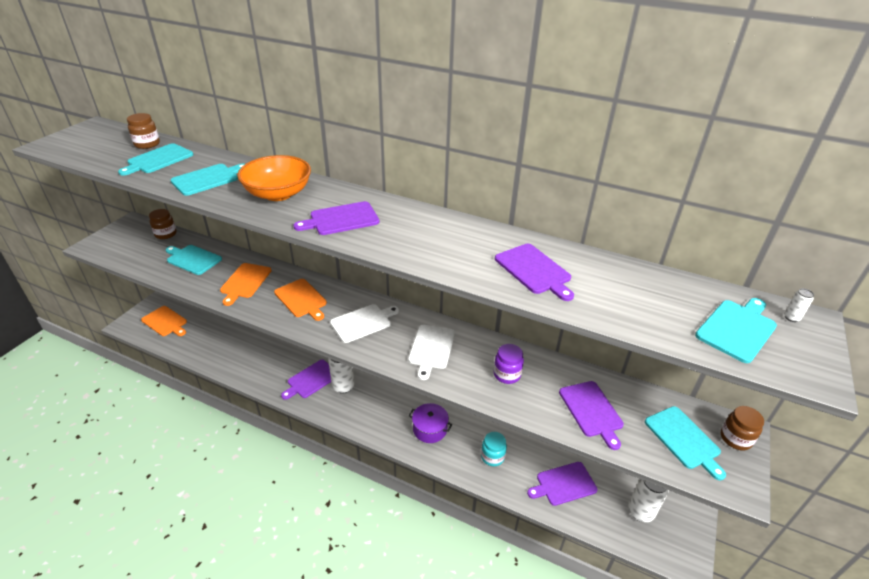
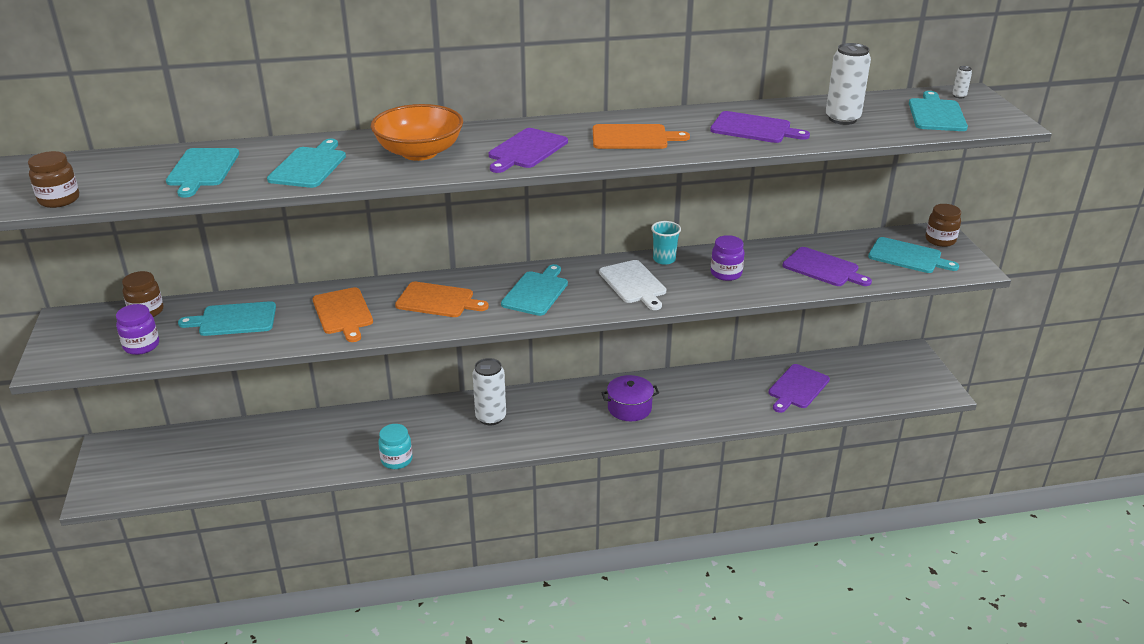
camera: 35 degrees left, 5 degrees down
brown jar [127,113,160,149] -> brown jar moved to [28,151,79,208]
orange cutting board [141,306,187,336] -> orange cutting board moved to [593,124,690,149]
purple cutting board [281,360,331,400] -> none
white cutting board [330,304,399,343] -> turquoise cutting board [501,264,568,316]
turquoise jar [481,432,507,466] -> turquoise jar moved to [378,424,413,469]
white can [628,479,669,522] -> white can moved to [826,43,871,125]
none -> purple jar [116,304,159,355]
none -> turquoise cup [651,221,681,265]

